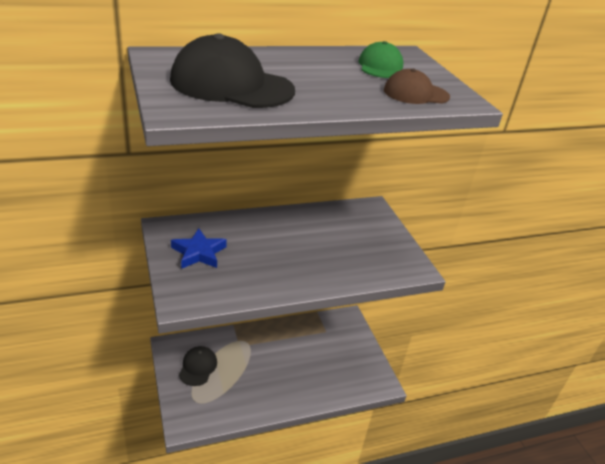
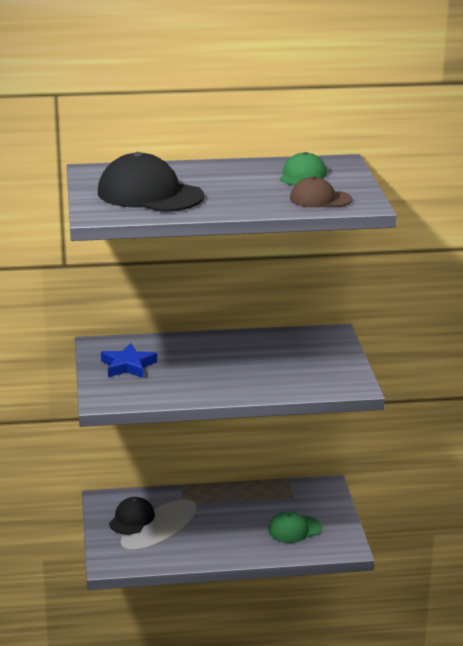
camera: 15 degrees right, 10 degrees down
none -> green cap [269,511,322,543]

